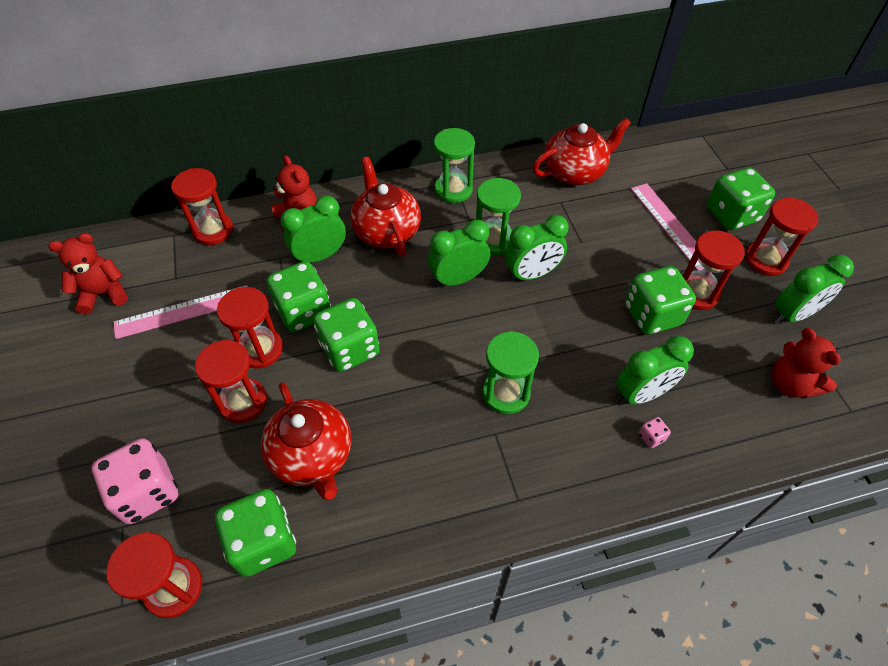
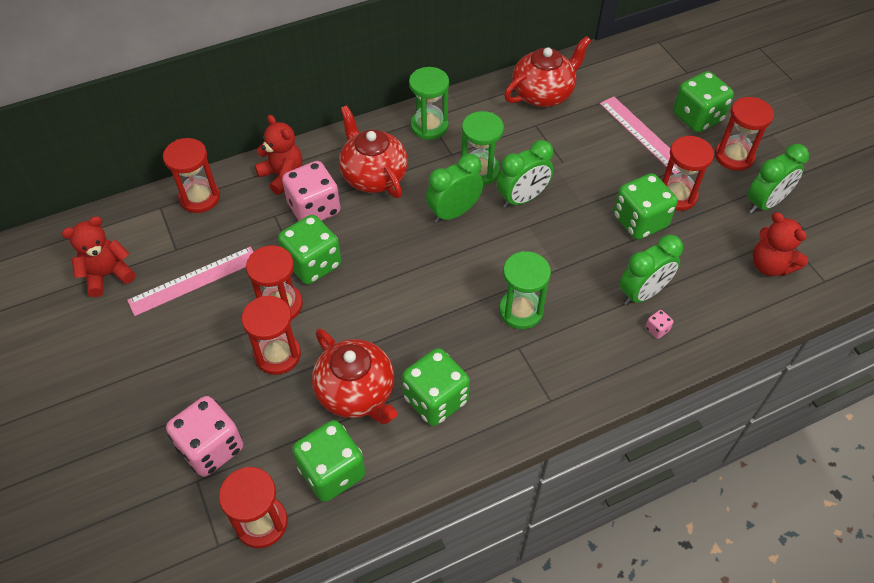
camera: 10 degrees left, 0 degrees up
green clock [281,196,346,263] -> pink dice [282,161,341,221]
green dice [314,298,380,372] -> green dice moved to [402,348,470,426]

